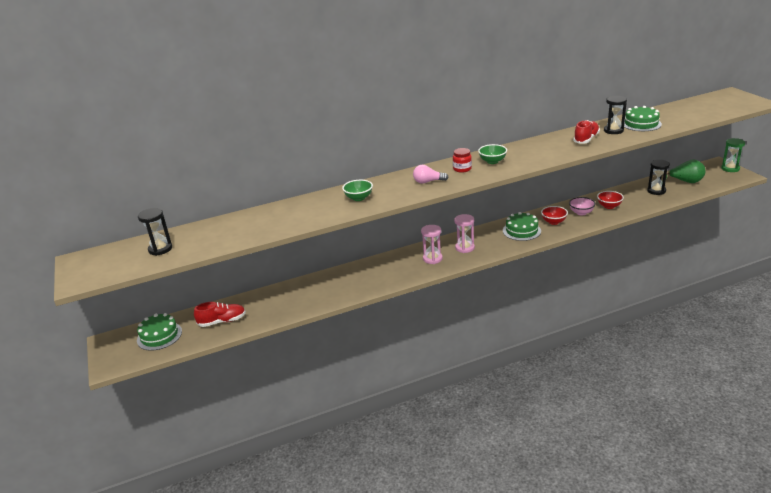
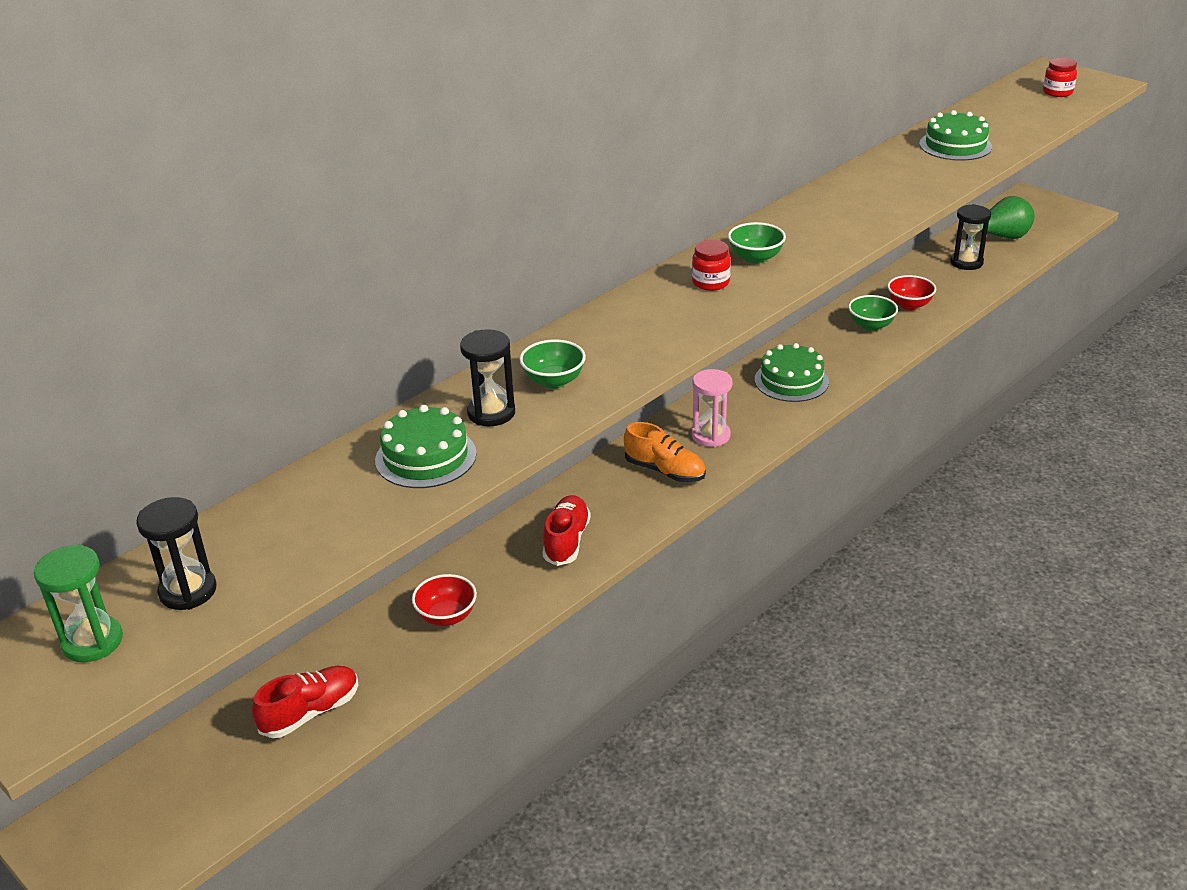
camera: 25 degrees left, 5 degrees up
green cake [137,313,182,351] -> green cake moved to [375,405,477,488]
pink light bulb [413,165,448,184] -> none
pink hourglass [421,225,443,264] -> orange shoe [624,422,706,482]
red bowl [541,206,568,225] -> red bowl moved to [412,574,477,626]
pink bowl [569,197,596,215] -> green bowl [848,295,898,331]
red shoe [573,120,600,144] -> red shoe moved to [543,495,591,566]
black hourglass [604,96,627,134] -> black hourglass moved to [460,329,515,426]
green hourglass [721,138,745,172] -> green hourglass moved to [34,545,123,662]
none -> red jar [1043,58,1077,97]

